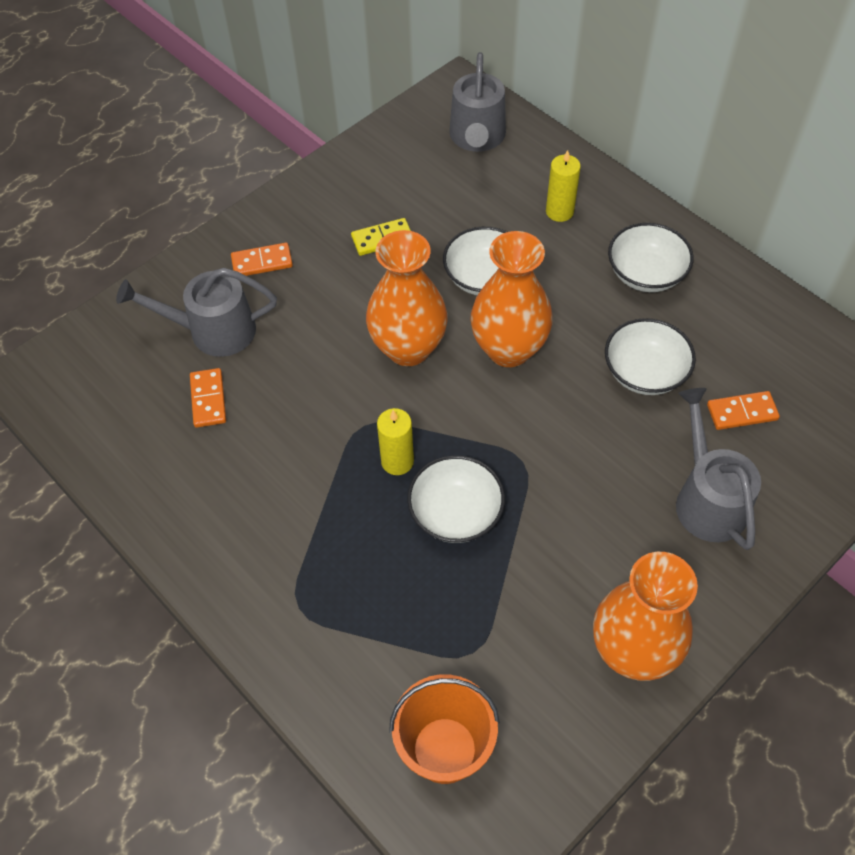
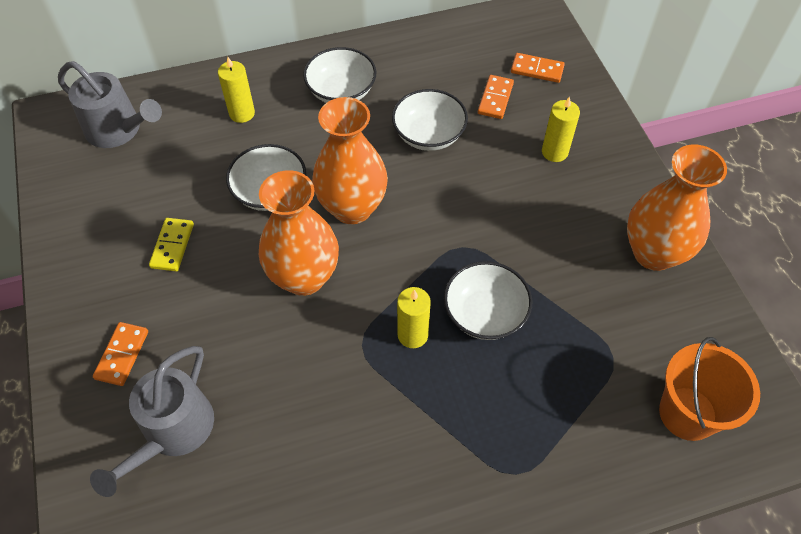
camera: 65 degrees left, 0 degrees up
orange domino [190,368,226,428] -> orange domino moved to [511,53,565,83]
grey watering can [676,388,761,550] -> yellow candle [542,96,580,162]

